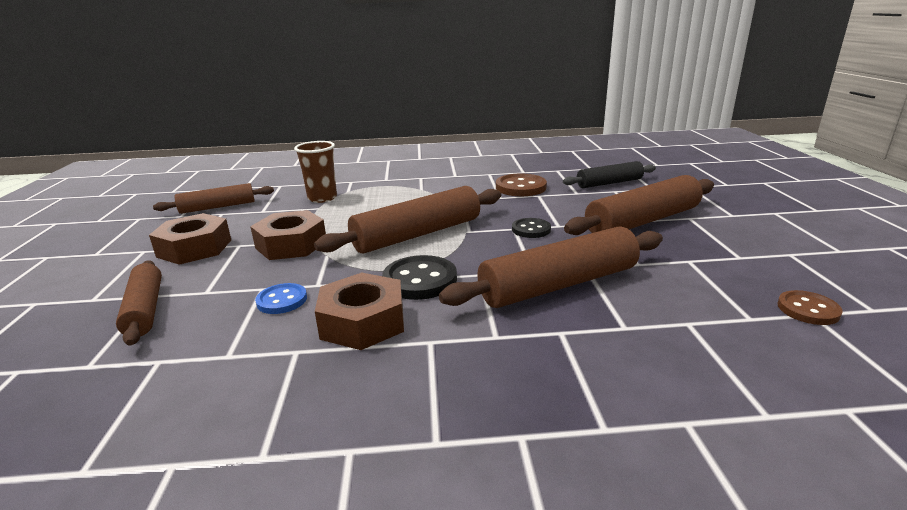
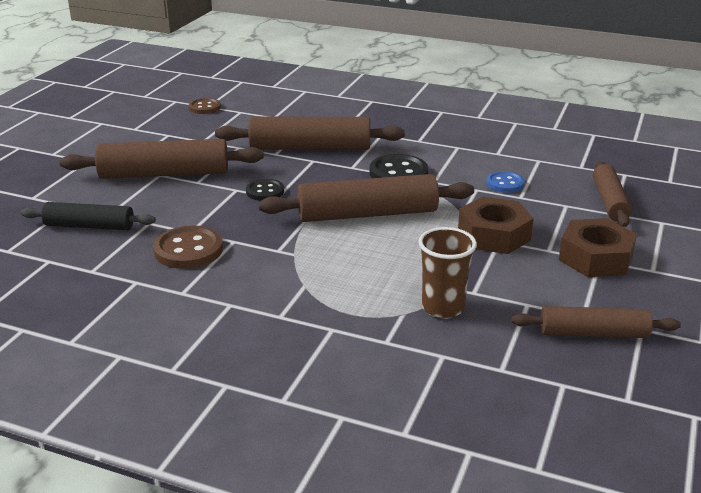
camera: 155 degrees left, 5 degrees up
brown nut [315,272,404,350] -> none

